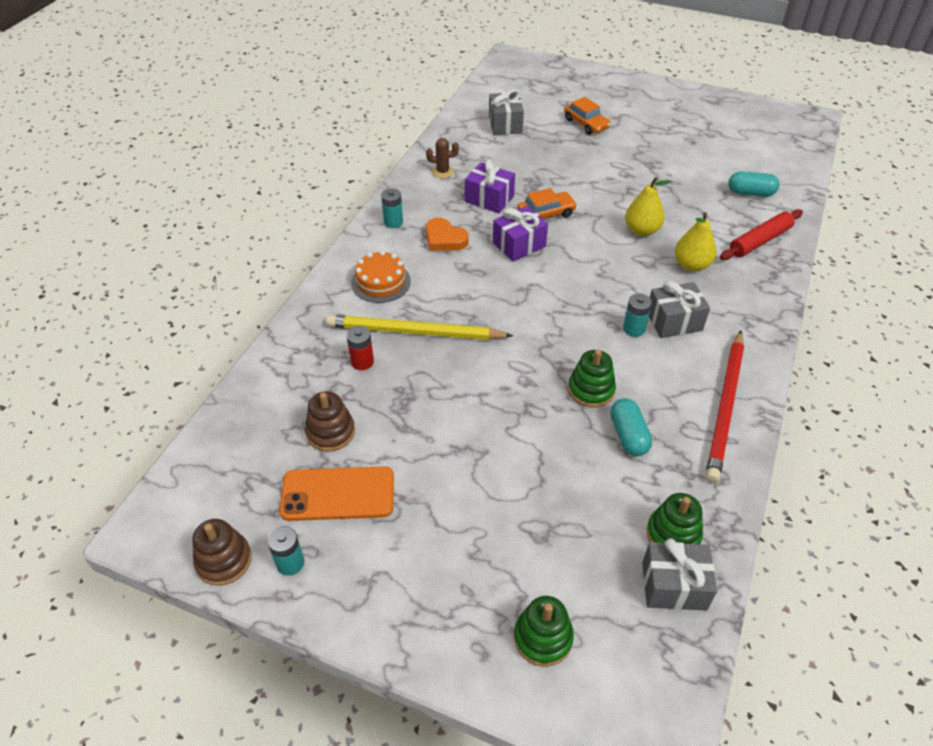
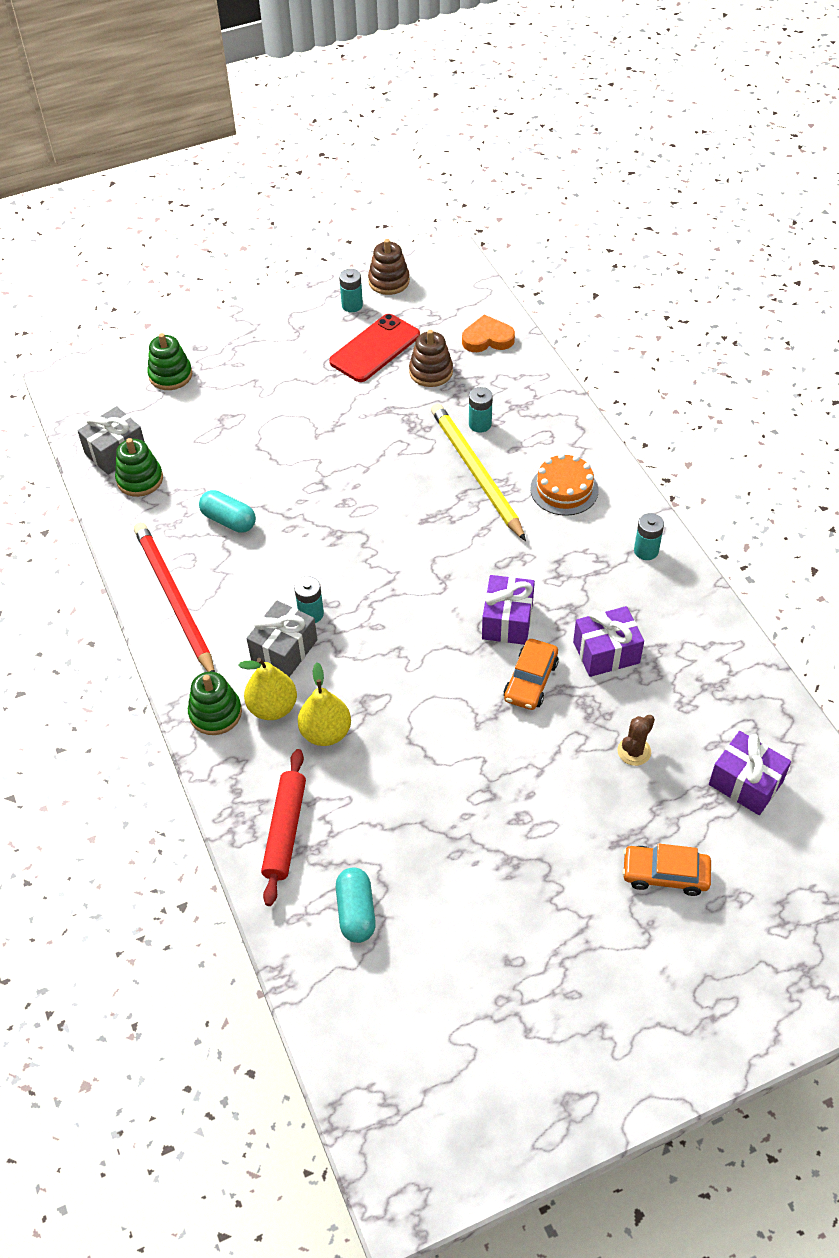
camera: 135 degrees right, 5 degrees up
orange phone [279,466,394,521] -> red phone [329,314,420,382]
yellow pencil [326,315,513,340] -> yellow pencil turned 75 degrees counterclockwise [431,403,526,541]
red battery [347,326,374,370] -> turquoise battery [469,387,493,433]
brown cactus [426,138,459,178] -> brown cactus moved to [618,715,655,766]
orange heart [426,218,469,251] -> orange heart moved to [462,315,515,352]
grey gift [489,89,524,135] -> purple gift [709,731,791,815]
green stacking toy [568,350,616,408] -> green stacking toy moved to [188,672,242,735]
yellow pear [625,177,672,236] -> yellow pear moved to [238,658,297,720]
turquoise capsule [728,171,780,197] -> turquoise capsule turned 60 degrees counterclockwise [336,868,376,943]

